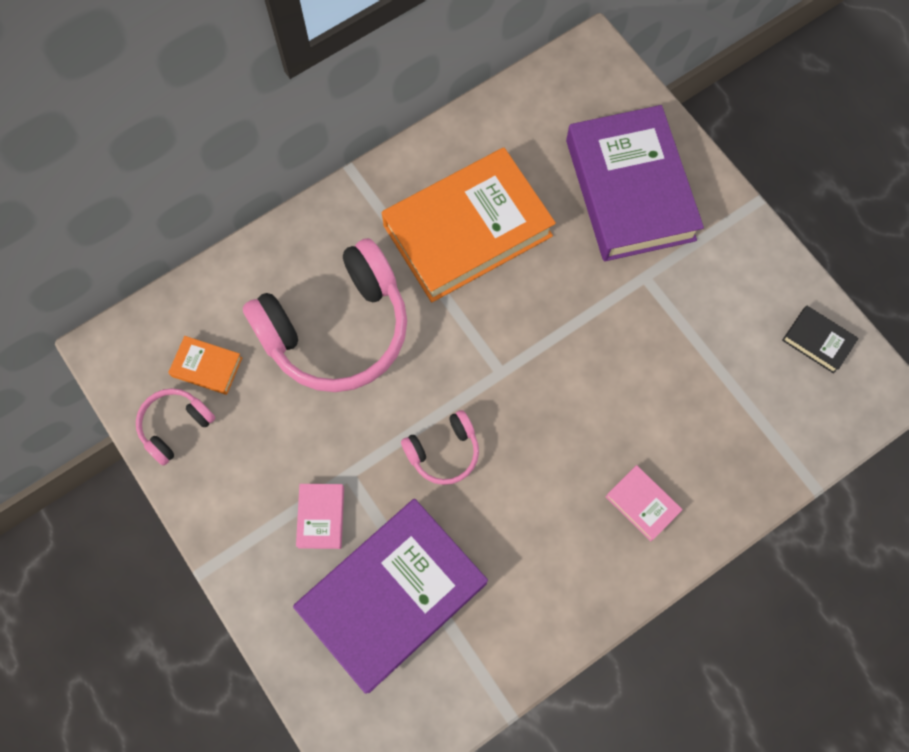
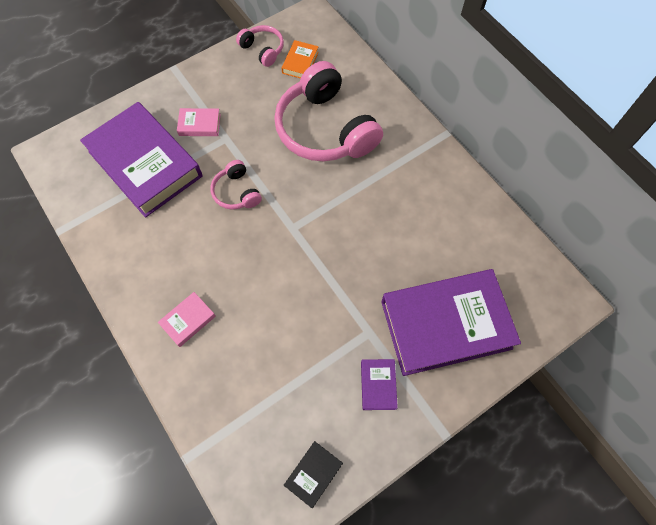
camera: 90 degrees right, 5 degrees down
orange book [382,148,556,302] -> none
none -> purple book [361,359,398,410]

